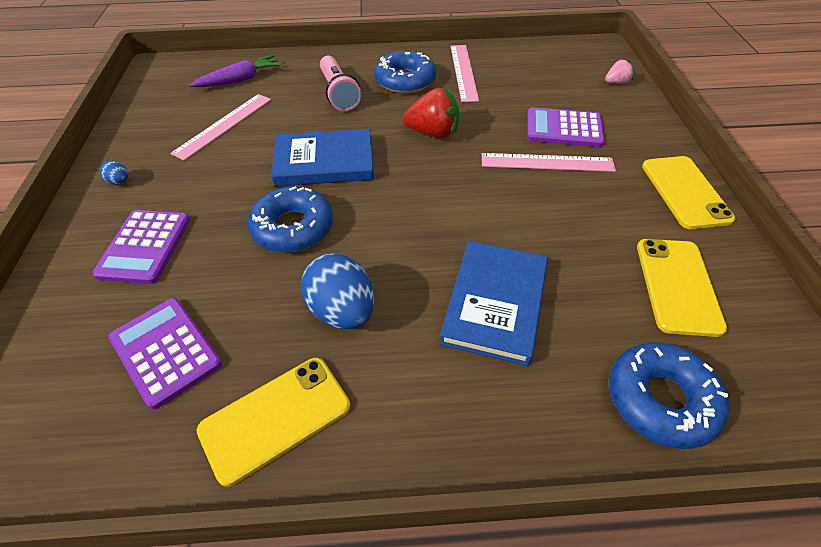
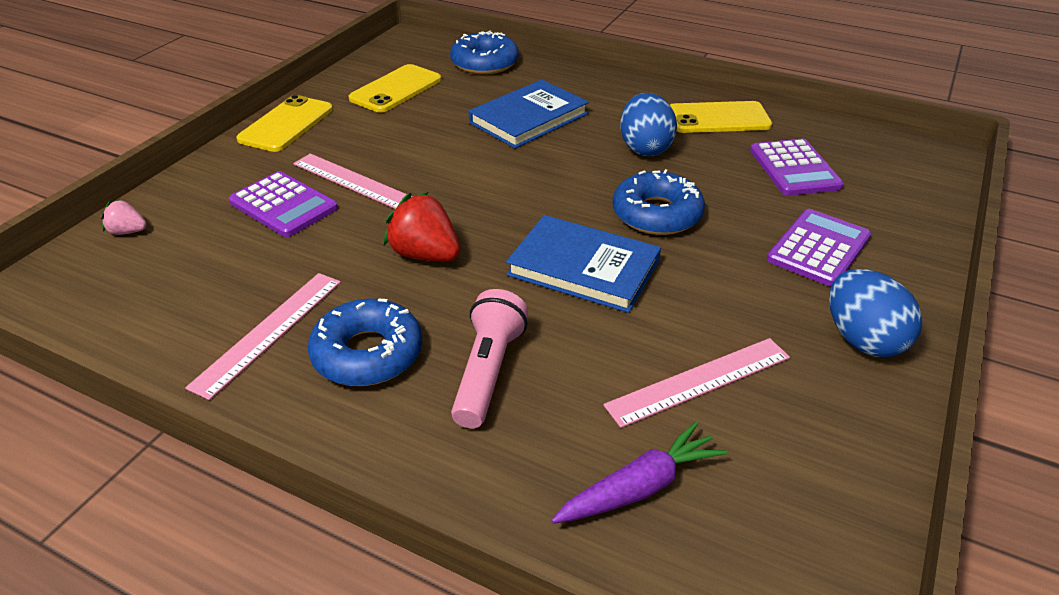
camera: 150 degrees left, 10 degrees down
blue egg [100,161,128,185] -> blue egg [829,269,923,357], size x2.24
purple carrot [190,55,282,87] -> purple carrot turned 150 degrees clockwise [552,421,727,523]

